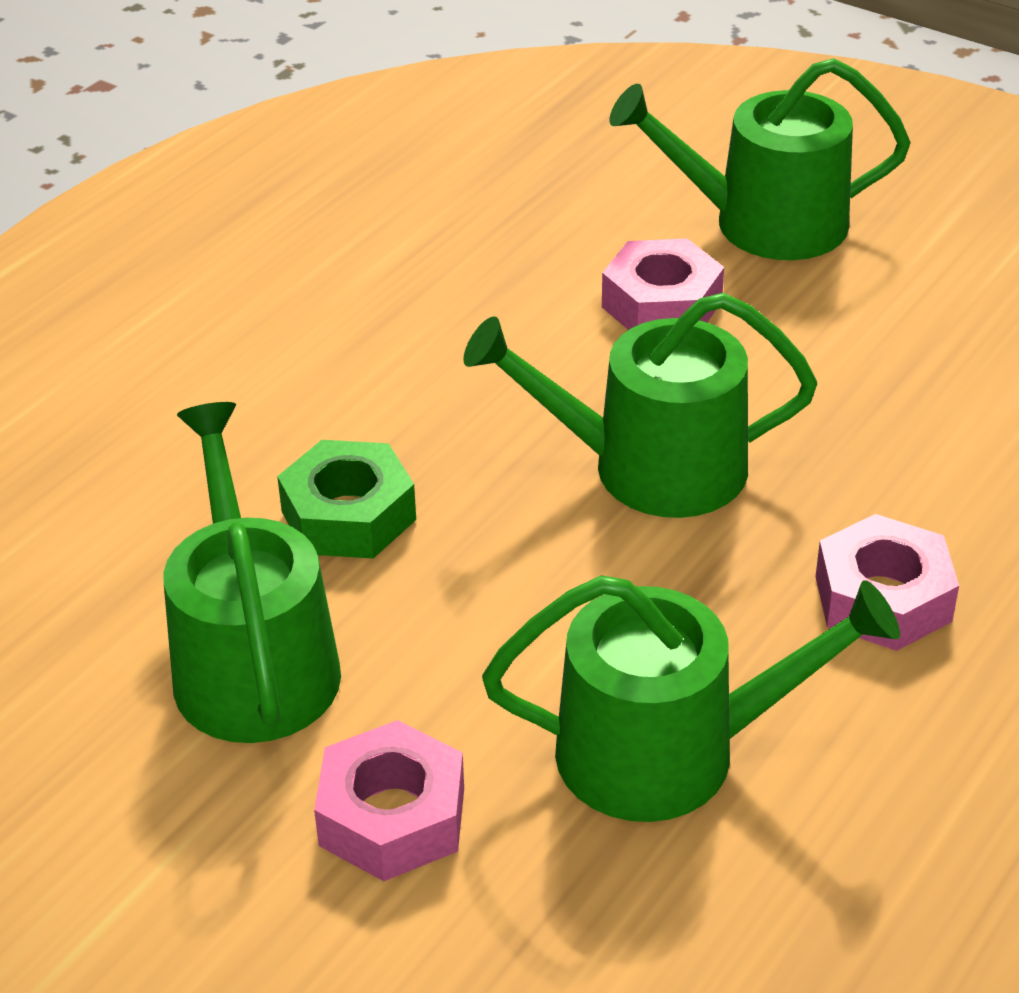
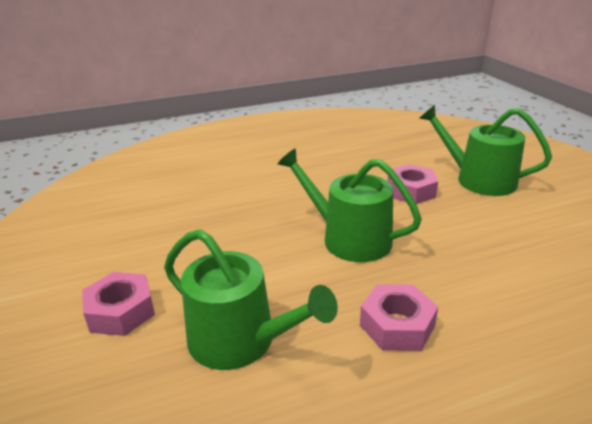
camera: 35 degrees right, 10 degrees down
green watering can [163,402,341,743] -> none
green nut [277,440,416,559] -> none

